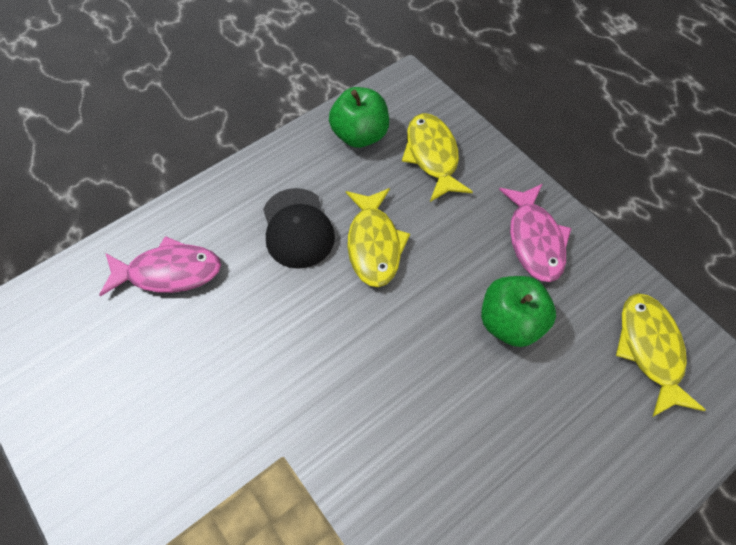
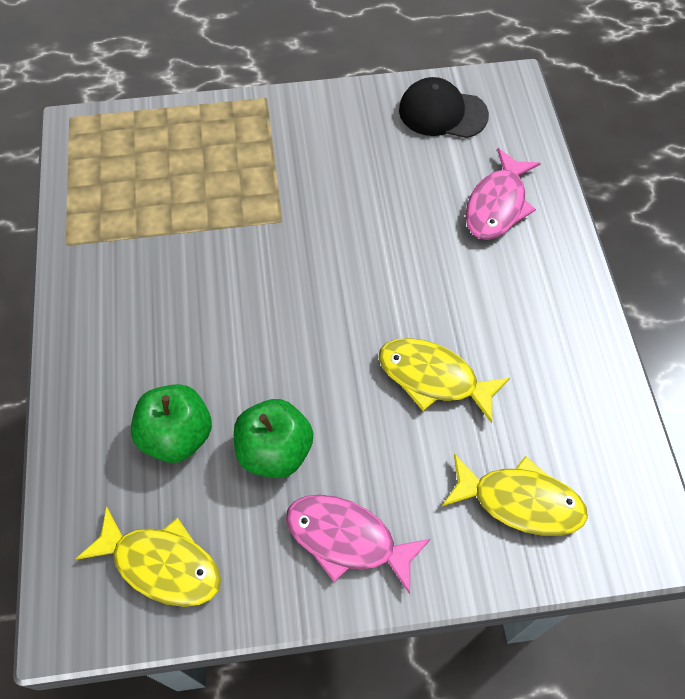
camera: 120 degrees right, 0 degrees up
black cap [263,188,335,269] -> black cap moved to [399,77,489,138]
green apple [329,87,389,148] -> green apple moved to [131,384,212,463]

